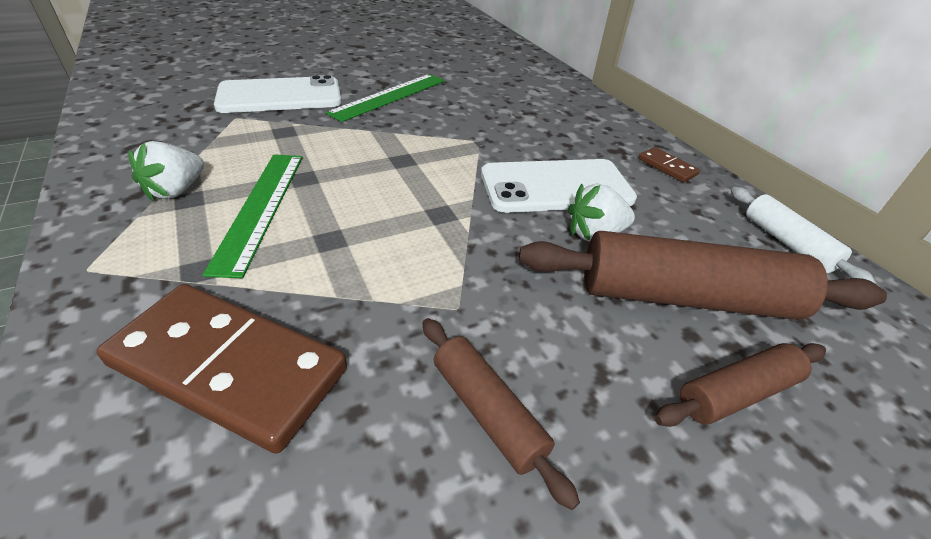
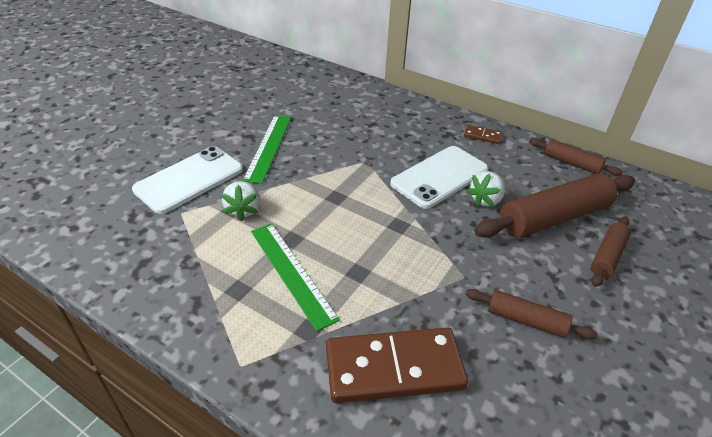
camera: 30 degrees left, 0 degrees up
white strawberry [128,141,204,201] -> white strawberry moved to [221,181,260,221]
white rolling pin [731,187,876,284] -> brown rolling pin [529,138,623,176]

